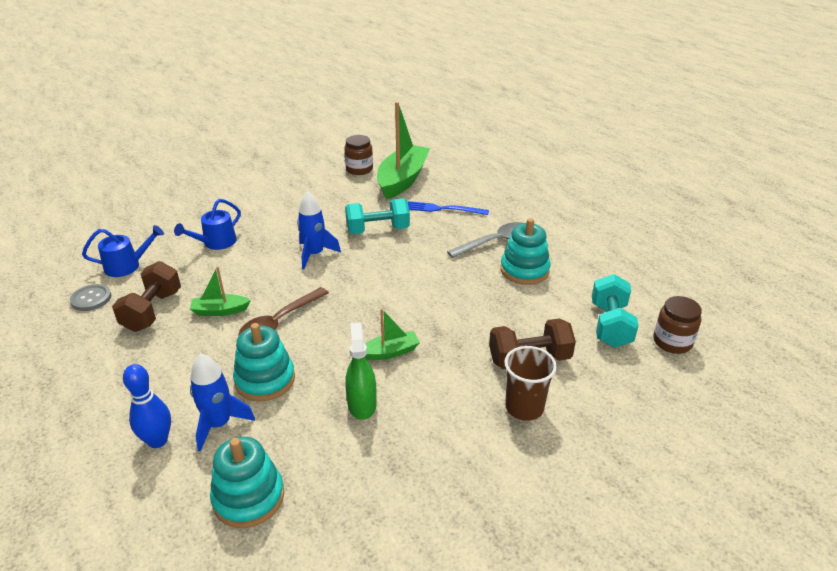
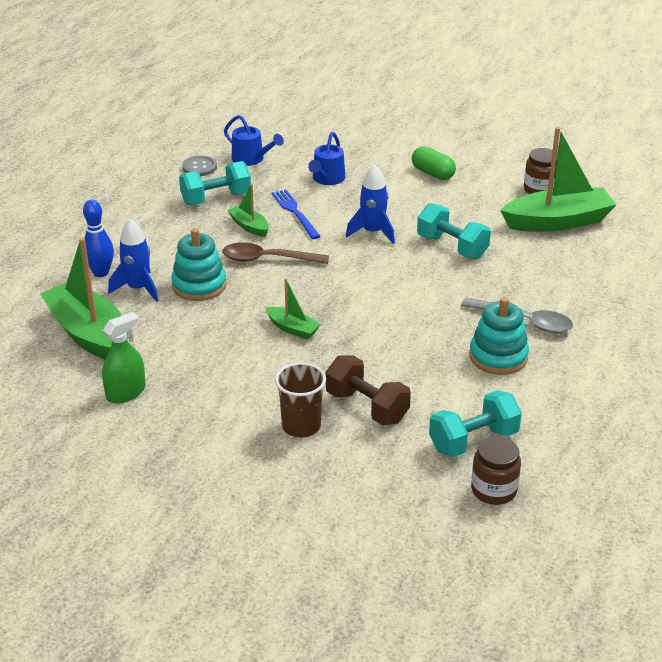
camera: 55 degrees right, 0 degrees up
brown dumbbell [112,261,181,332] -> turquoise dumbbell [179,161,251,205]
blue watering can [174,199,241,250] -> blue watering can turned 75 degrees counterclockwise [308,132,345,185]
turquoise stacking toy [210,437,284,528] -> green boat [40,238,128,360]
green spray bottle [345,322,377,420] -> green spray bottle moved to [102,312,146,403]
blue fork [408,201,489,215] -> blue fork moved to [272,189,321,239]
none -> green capsule [412,146,456,180]

